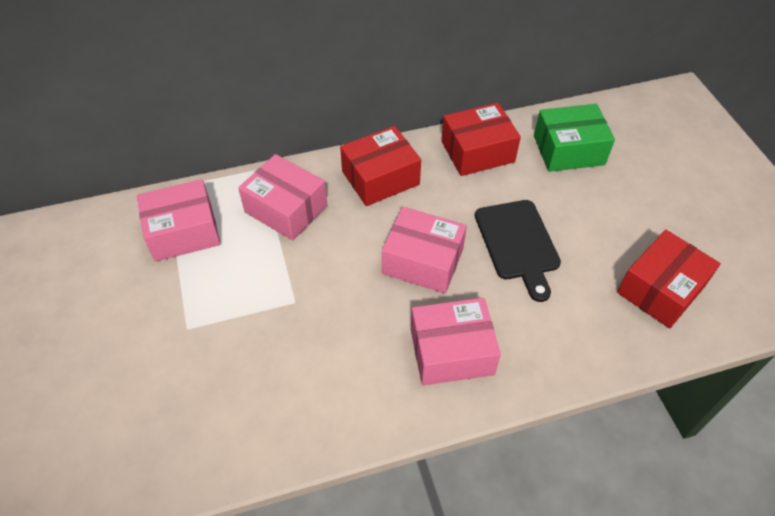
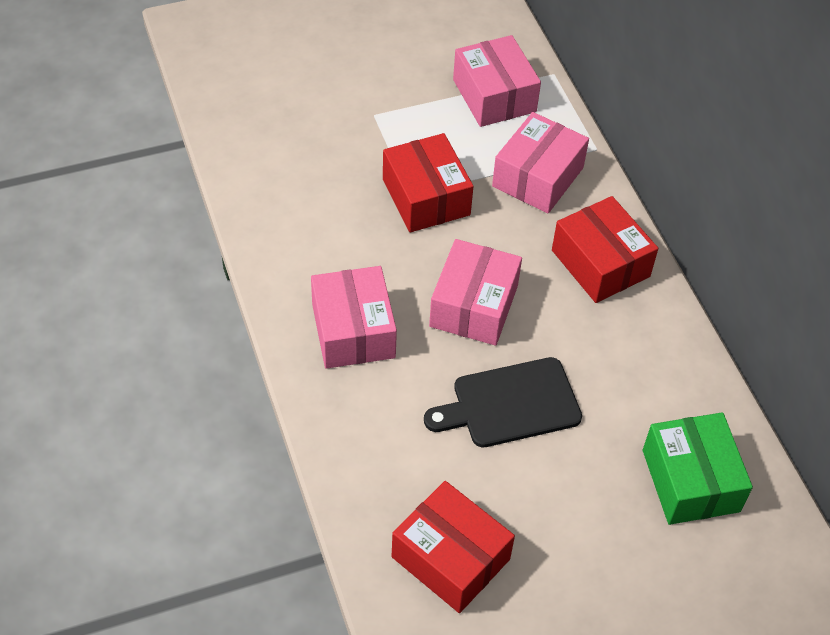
camera: 85 degrees right, 0 degrees up
red box [441,102,521,176] -> red box moved to [383,133,474,232]

